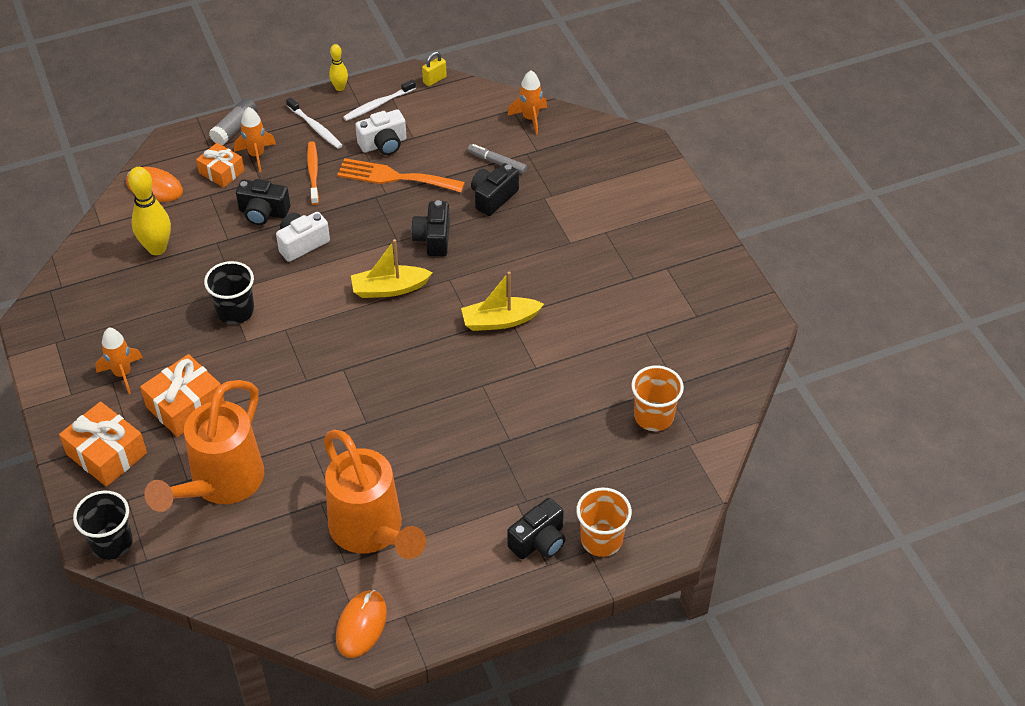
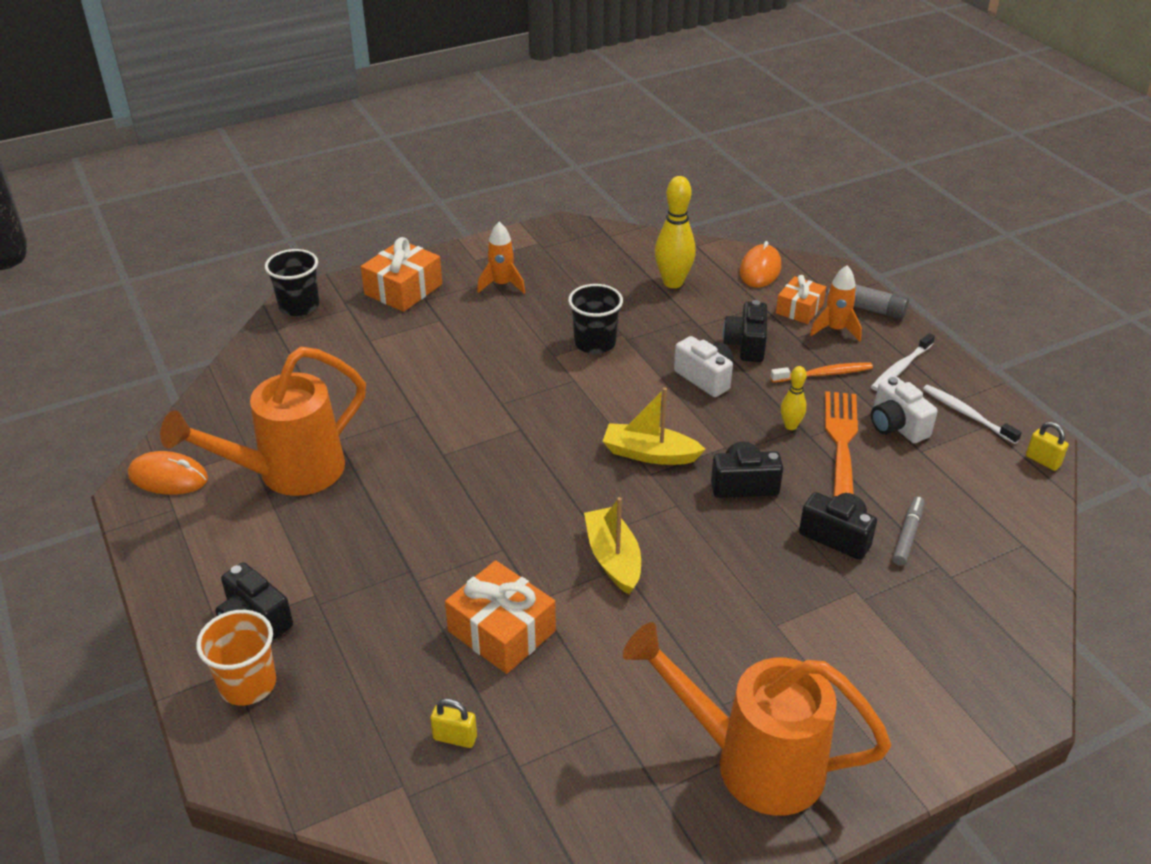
camera: 85 degrees right, 10 degrees down
orange gift [140,354,224,437] -> orange gift moved to [445,560,556,674]
orange watering can [144,380,264,512] -> orange watering can moved to [623,622,891,816]
yellow bowling pin [329,44,348,91] -> yellow bowling pin moved to [781,366,807,430]
yellow boat [351,239,433,298] -> yellow boat turned 60 degrees counterclockwise [602,388,705,465]
orange rocket [507,70,547,135] -> none
orange cup [631,366,684,431] -> yellow padlock [430,698,477,748]

